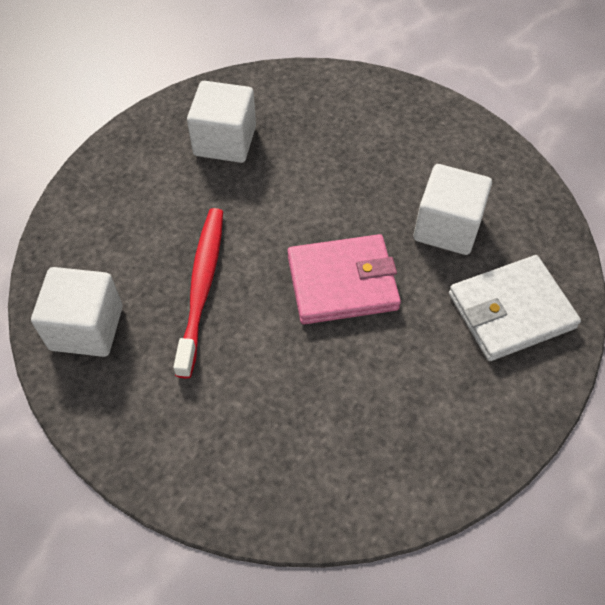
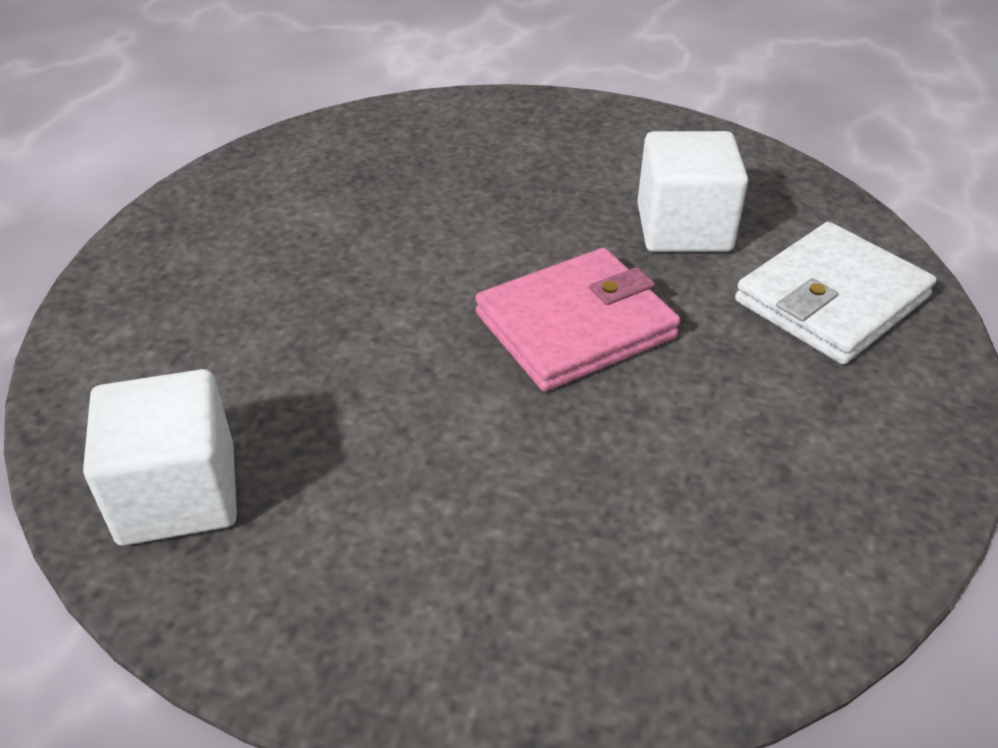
camera: 20 degrees left, 15 degrees down
red toothbrush [173,208,223,378] -> none
white cube [187,81,256,163] -> none

